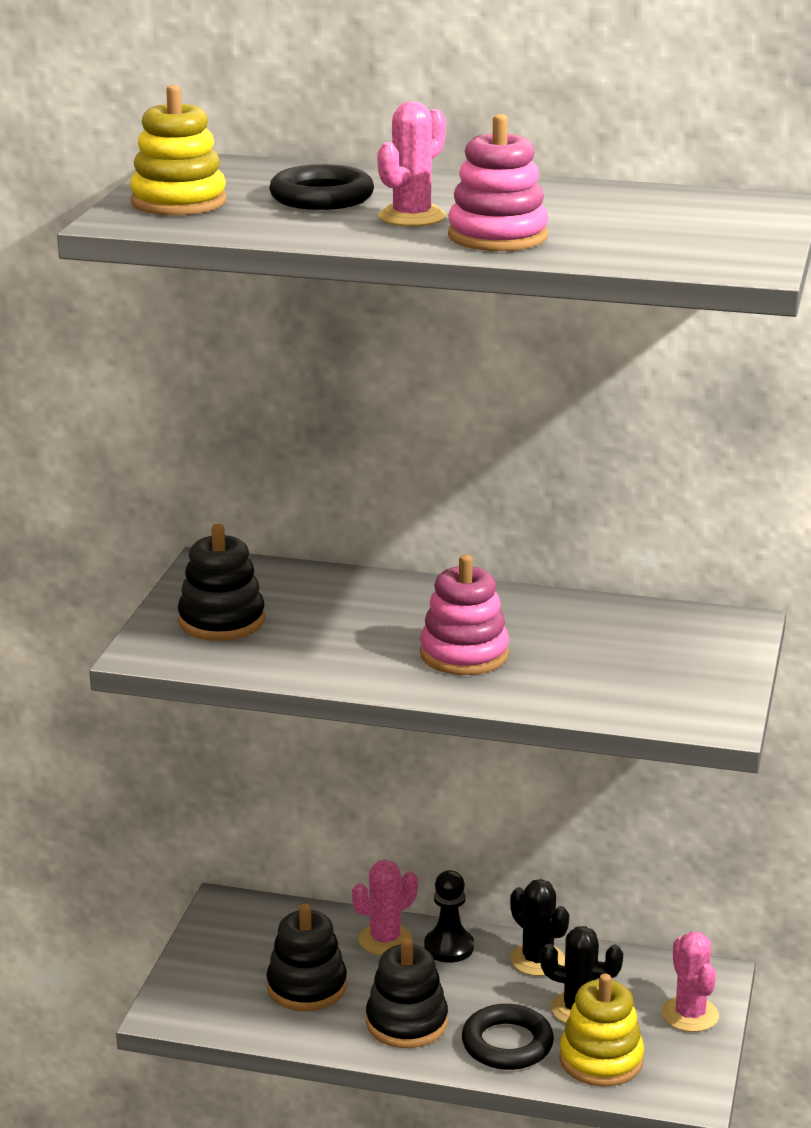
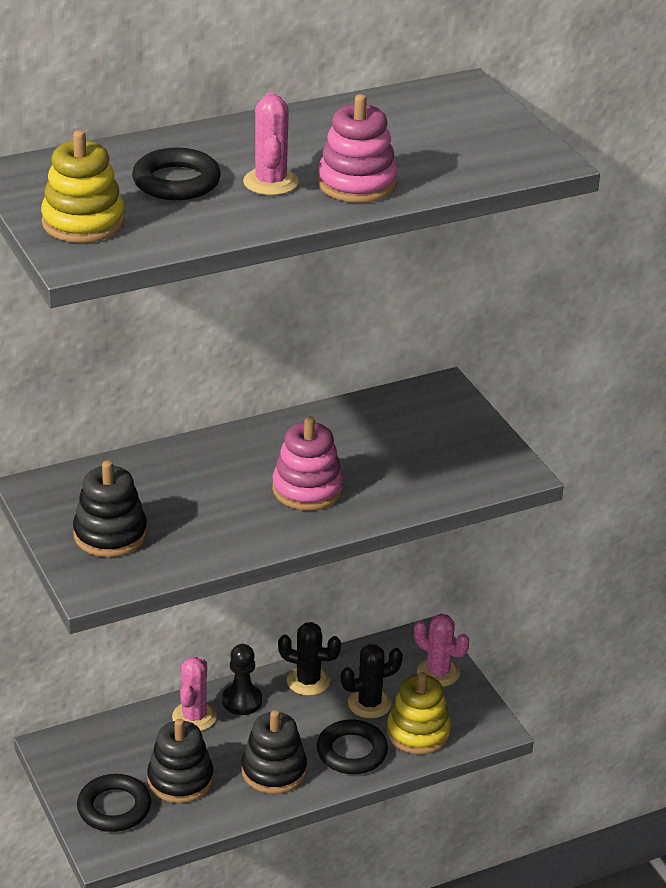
camera: 40 degrees left, 10 degrees up
none -> black ring [77,774,151,832]

